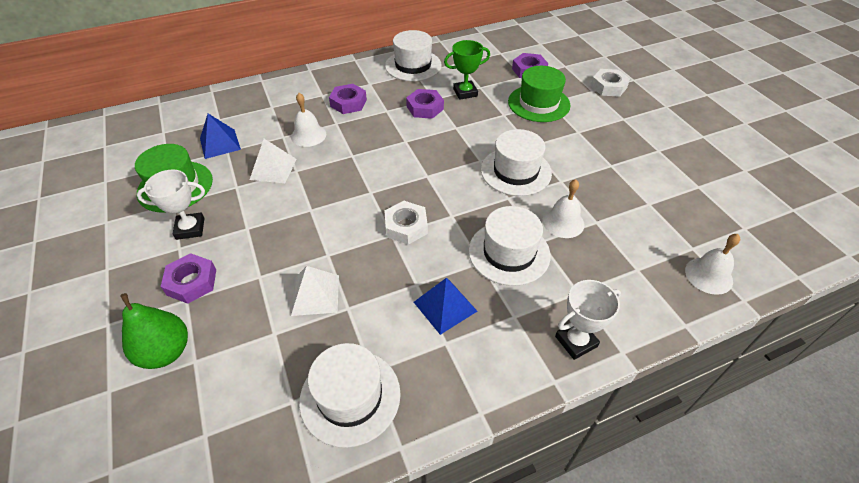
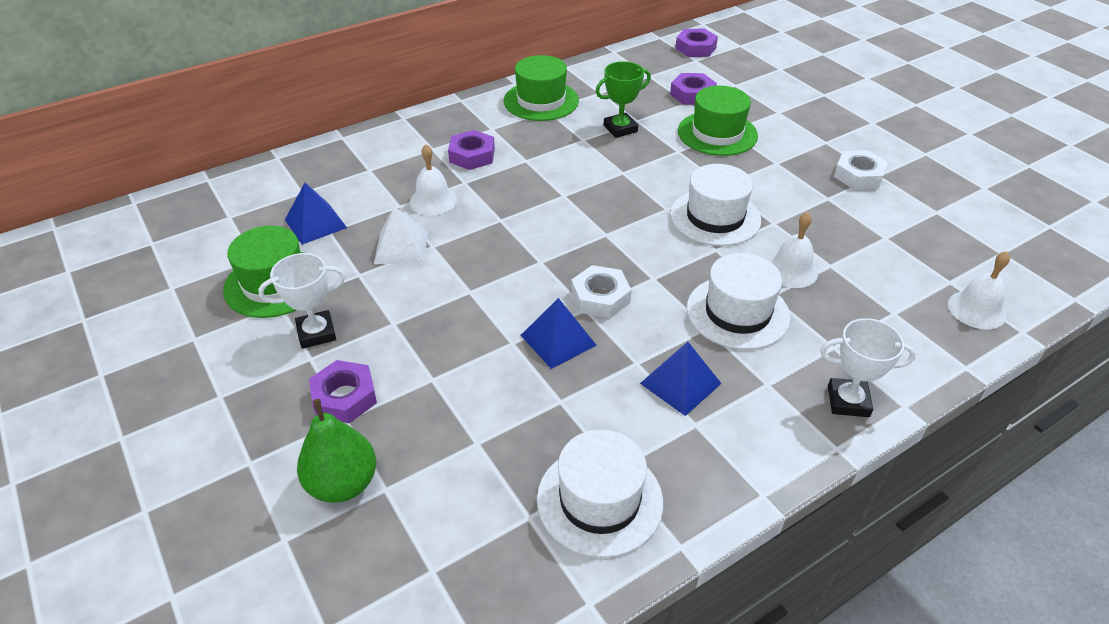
camera: 10 degrees left, 5 degrees down
white pyramid [291,266,339,316] -> none
white hat [385,30,442,81] -> green hat [504,55,579,121]
purple nut [406,89,444,119] -> purple nut moved to [675,29,718,57]
white trophy [555,280,621,360] -> white trophy turned 45 degrees clockwise [820,318,916,417]
white nut [591,69,630,97] -> white nut moved to [834,150,888,189]
none -> blue pyramid [521,298,597,369]

